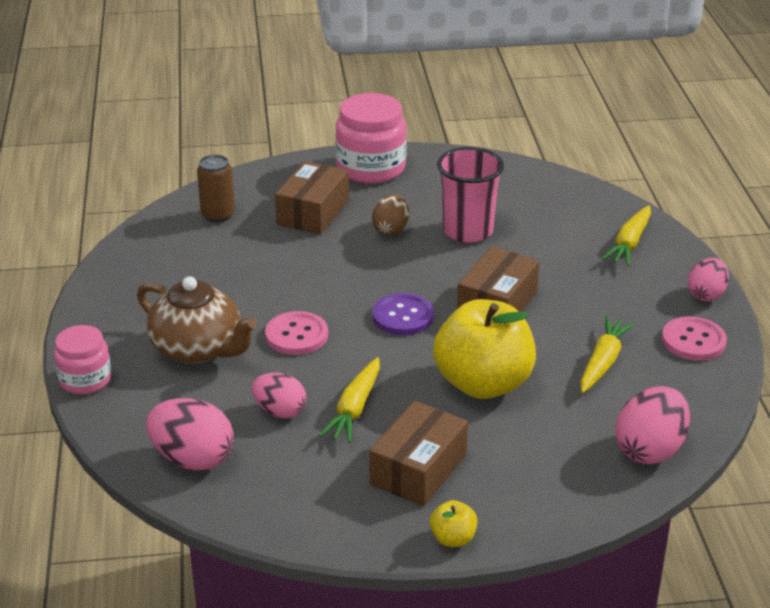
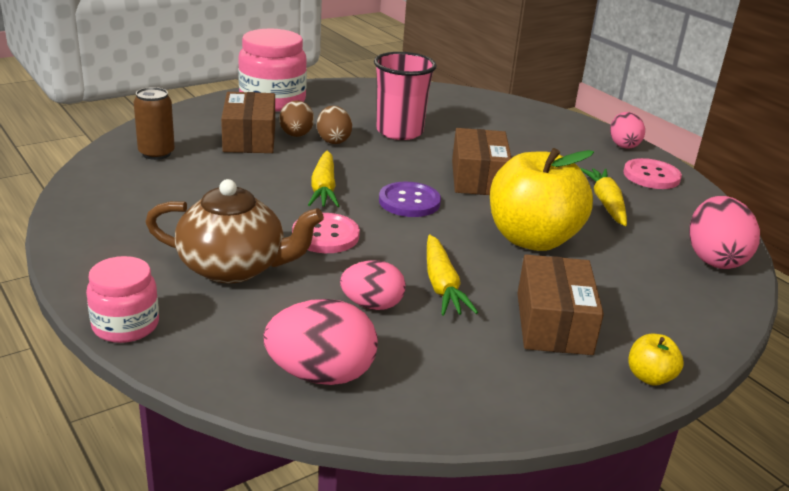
camera: 30 degrees left, 5 degrees down
yellow carrot [602,205,651,266] -> yellow carrot moved to [308,151,339,207]
none -> brown egg [279,100,314,137]

